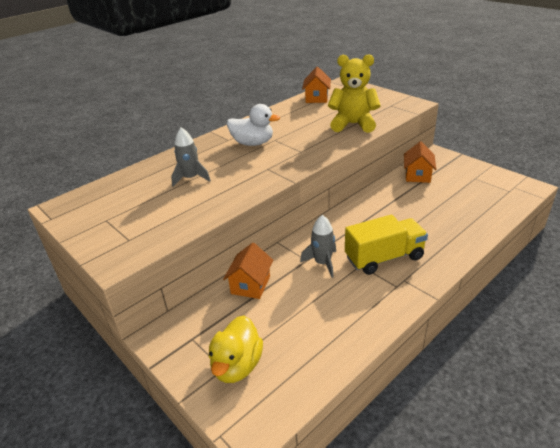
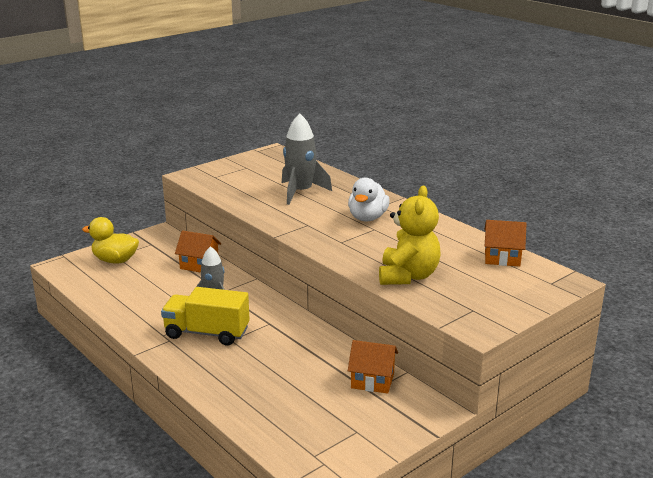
camera: 90 degrees right, 10 degrees down
grey rocket [171,127,211,187] -> grey rocket [282,113,332,205], size x1.53
yellow truck [345,215,428,275] -> yellow truck turned 120 degrees clockwise [161,287,250,346]

